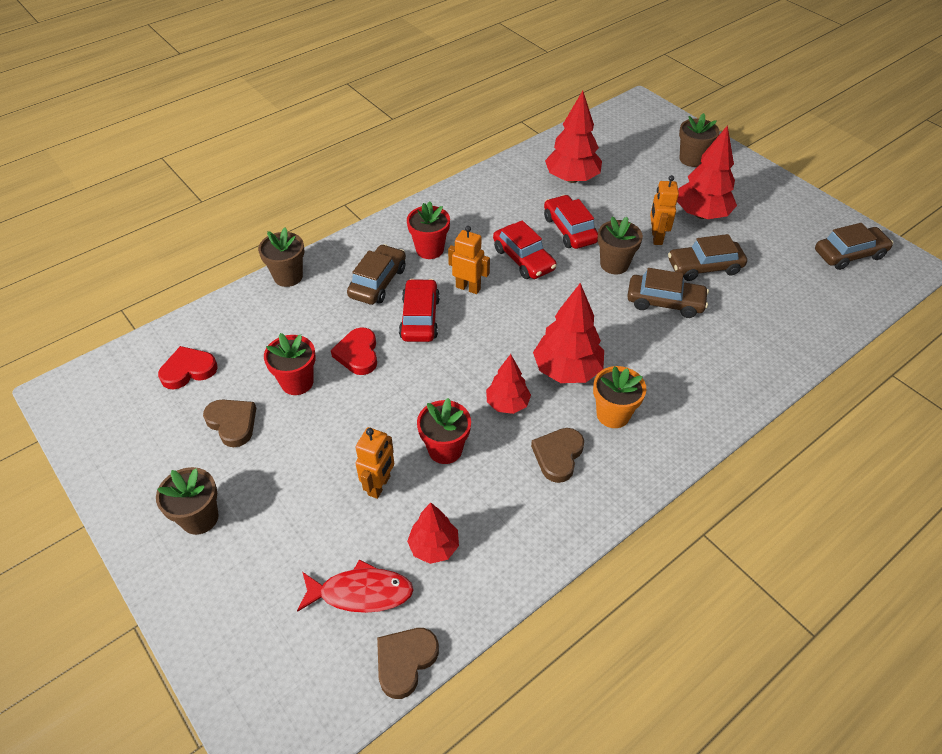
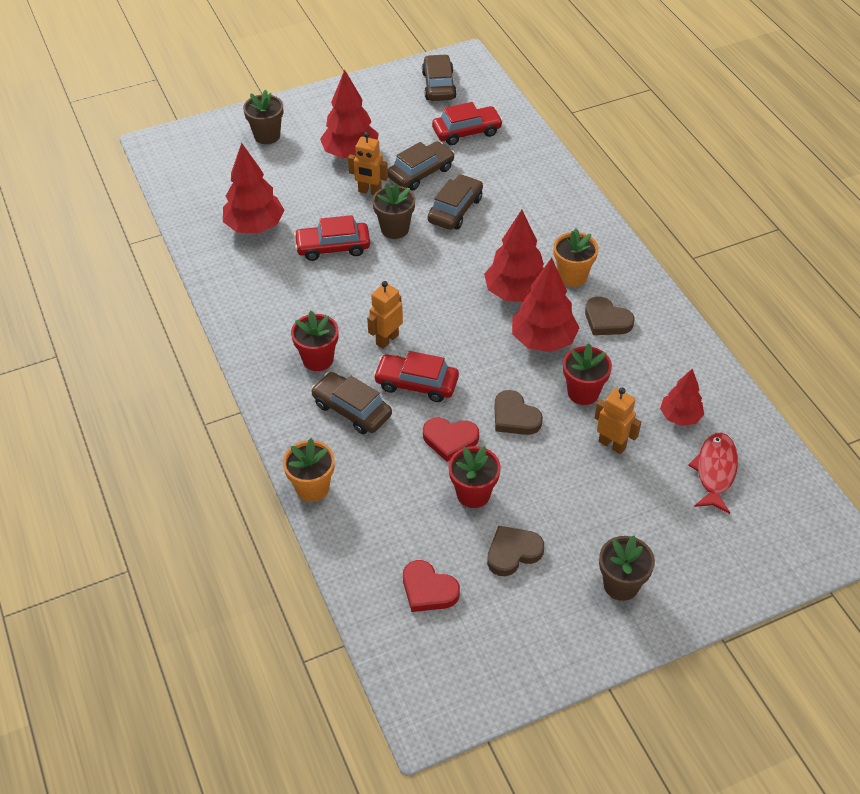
camera: 75 degrees left, 0 degrees up
red heart [158,346,218,389] -> red heart turned 45 degrees counterclockwise [403,560,460,612]
brown flower pot [258,228,305,287] -> orange flower pot [283,438,335,502]
brown heart [377,628,439,699] -> brown heart moved to [495,390,543,435]
red tree [486,354,531,414] -> red tree [512,258,580,352], size x1.63
red car [493,220,557,279] -> red car moved to [432,102,503,145]
brown car [668,234,747,281] -> brown car turned 135 degrees counterclockwise [388,141,455,191]

